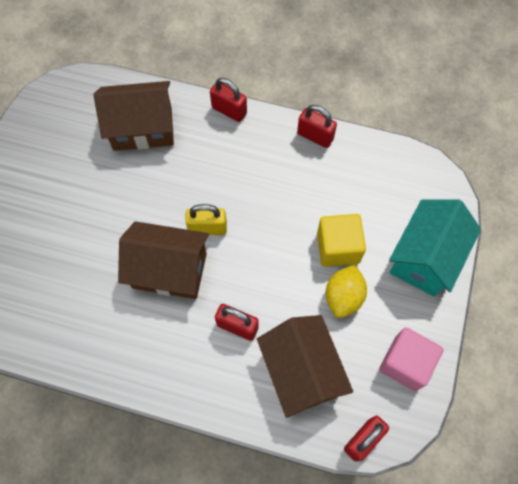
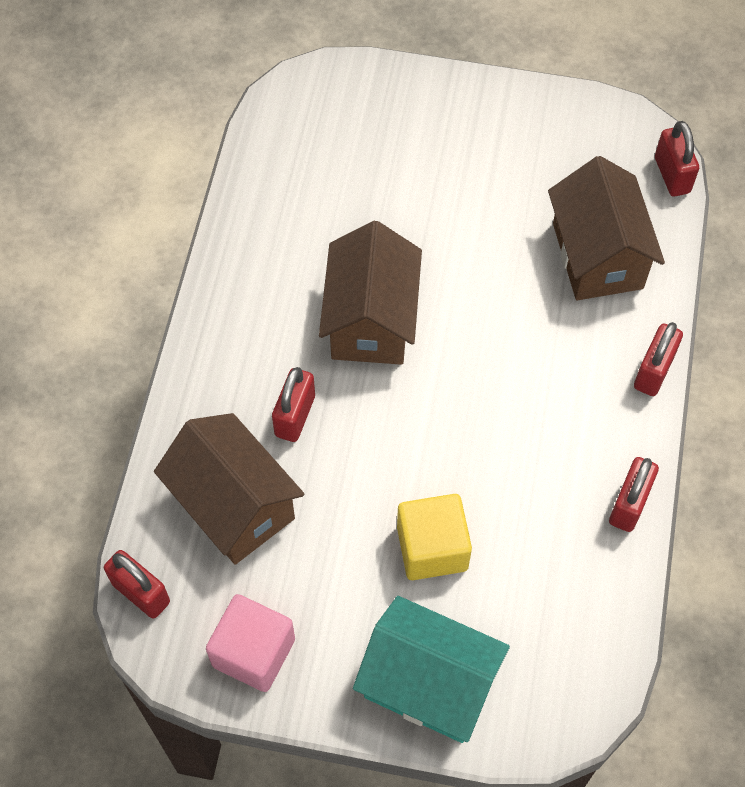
camera: 85 degrees right, 5 degrees down
yellow padlock [185,204,227,235] -> none
brown house [257,315,353,418] -> brown house turned 75 degrees clockwise [154,413,304,565]
yellow lemon [326,264,367,318] -> none
none -> red padlock [655,121,699,196]

